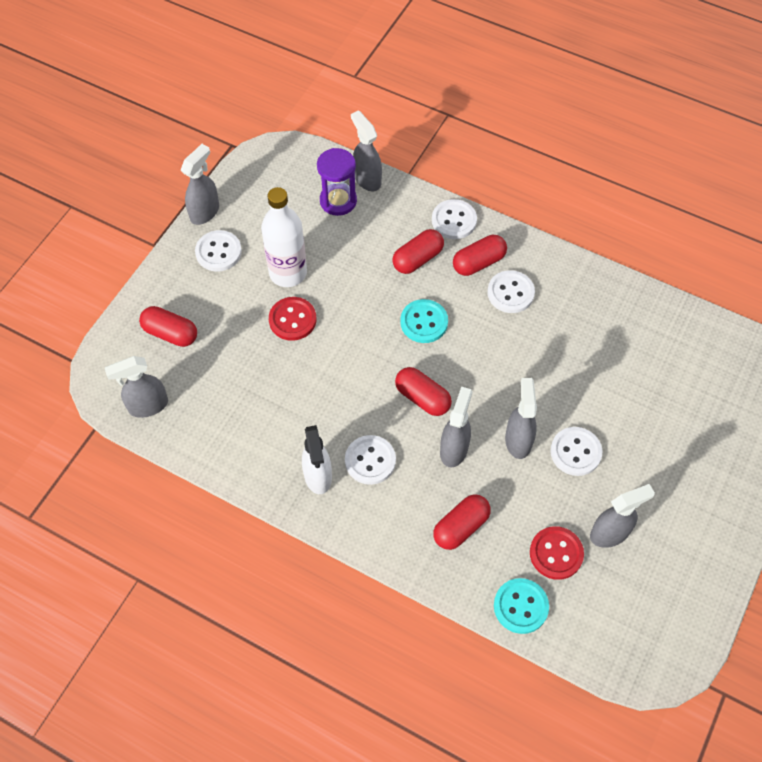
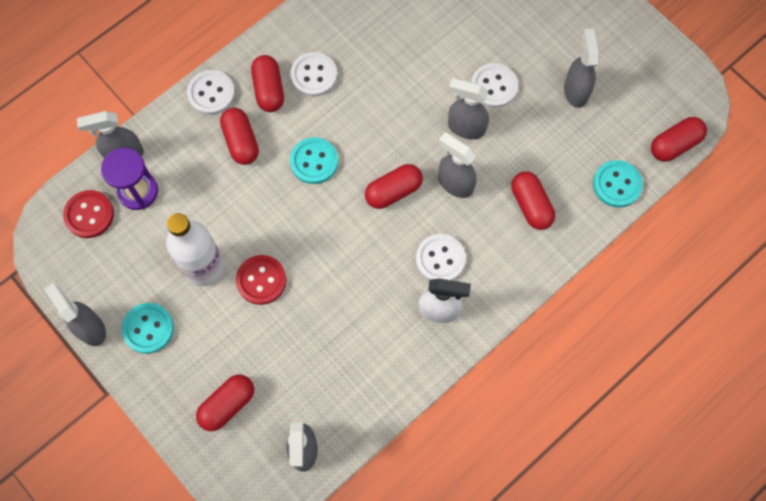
camera: 70 degrees left, 10 degrees up
white button [195,230,242,271] -> turquoise button [121,303,174,354]
red button [530,526,584,580] -> red button moved to [63,190,114,238]
none -> red capsule [651,117,707,162]

